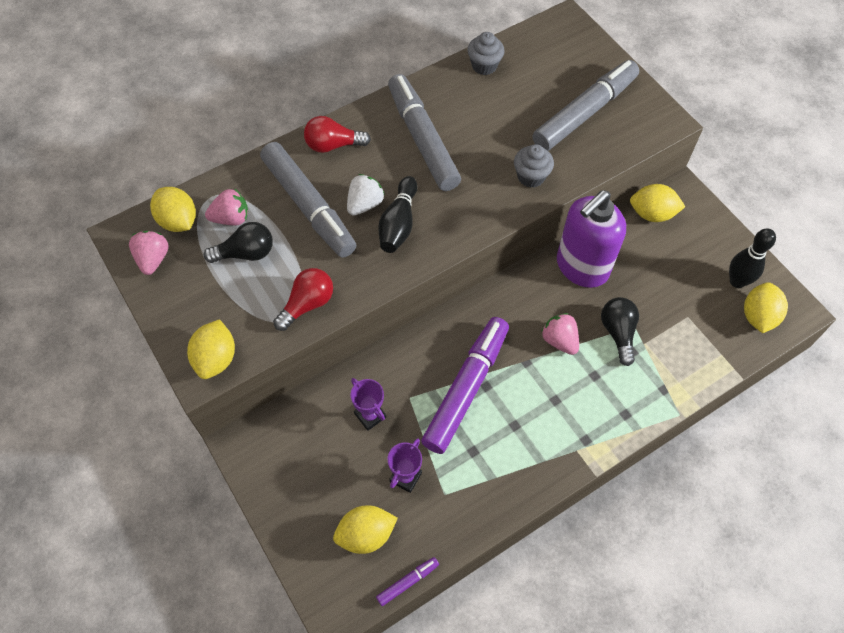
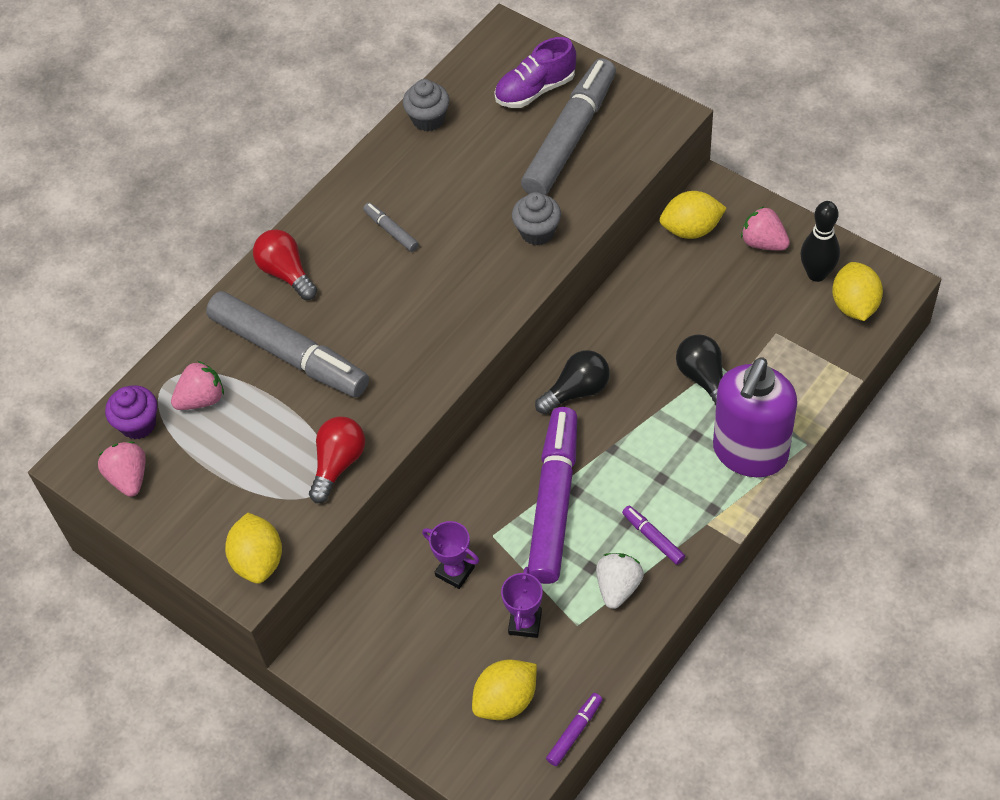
camera: 15 degrees left, 5 degrees down
yellow lemon [150,187,196,232] -> purple cupcake [105,385,157,439]
black light bulb [204,222,273,263] -> black light bulb moved to [535,350,610,414]
red light bulb [304,116,371,153] -> red light bulb turned 75 degrees clockwise [253,229,317,300]
white strawberry [347,174,385,216] -> white strawberry moved to [596,553,644,609]
black bowling pin [378,176,417,253] -> none
grey marker [388,74,461,191] -> grey marker [363,203,419,252], size x0.41
pink strawberry [541,313,579,355] -> pink strawberry moved to [741,206,790,251]
purple soap dispenser [557,190,626,288] -> purple soap dispenser moved to [713,357,797,477]
none -> purple shoe [494,37,576,108]
none -> purple marker [622,506,685,565]

